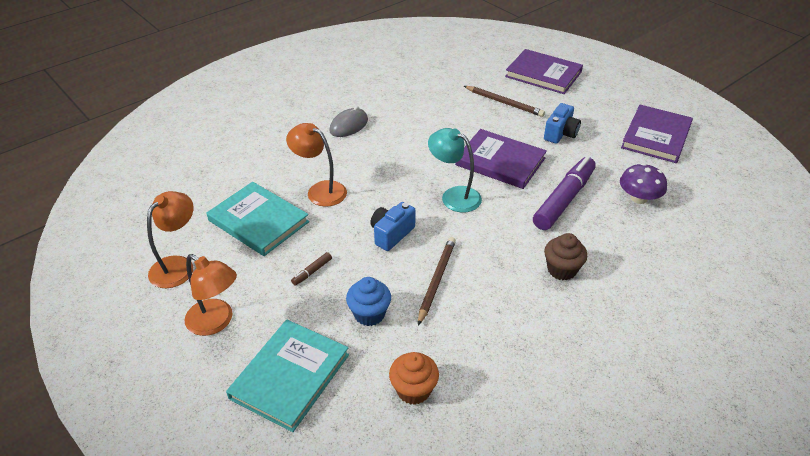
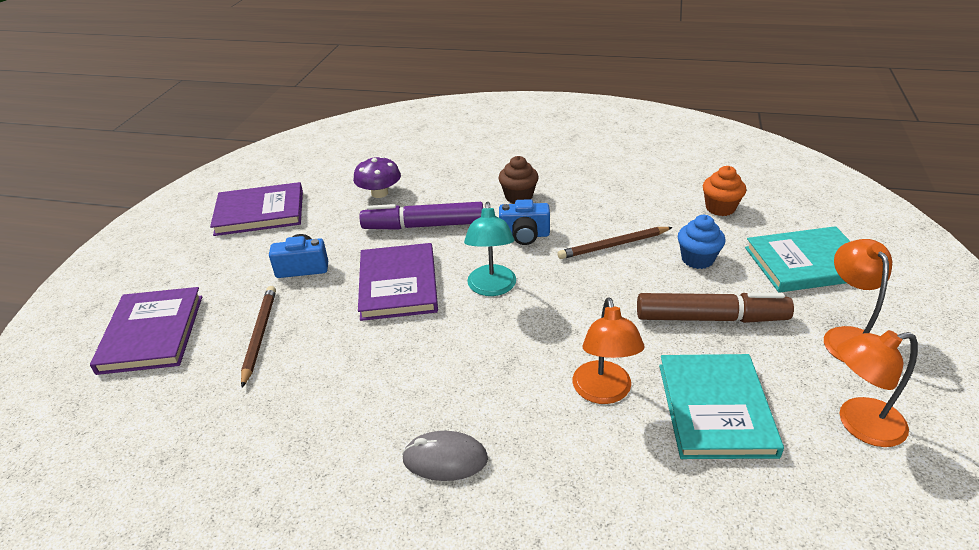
camera: 125 degrees left, 5 degrees down
brown marker [291,252,332,286] -> brown marker [637,293,794,323], size x2.49
blue camera [370,202,416,251] -> blue camera moved to [499,199,550,245]

